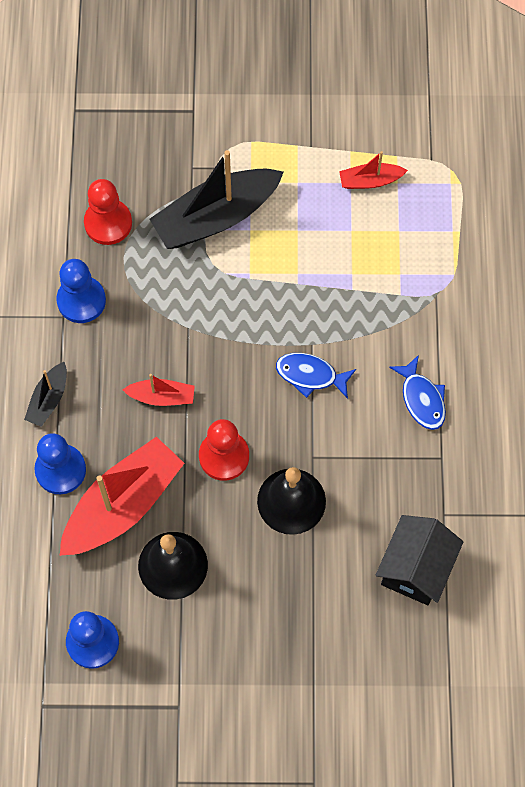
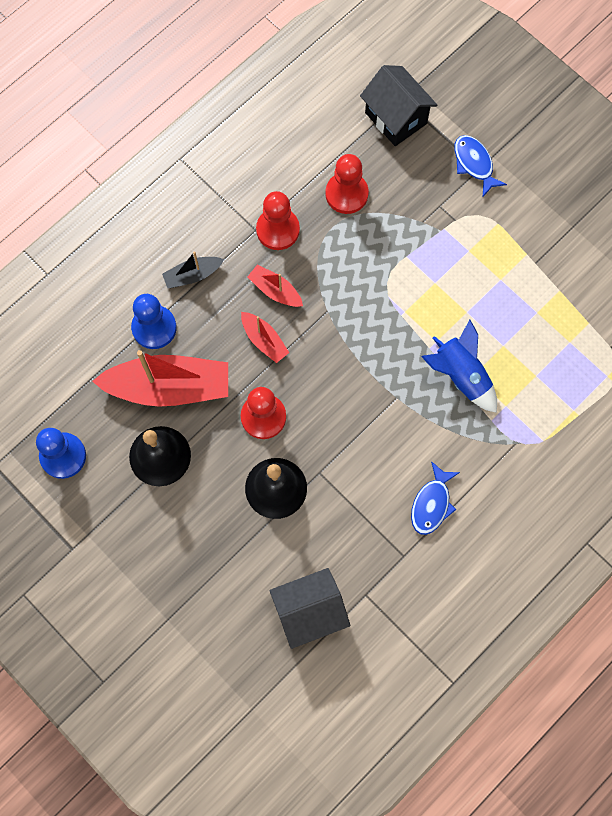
camera: 45 degrees right, 5 degrees up
blue pawn [56,259,106,323] -> red pawn [256,191,300,250]
black boat [150,150,284,249] -> none
blue fish [276,353,356,399] -> blue fish moved to [454,135,507,197]
red boat [339,151,408,189] -> red boat moved to [248,264,303,307]
none -> black house [360,65,437,146]
none -> blue rocket [421,320,497,413]

